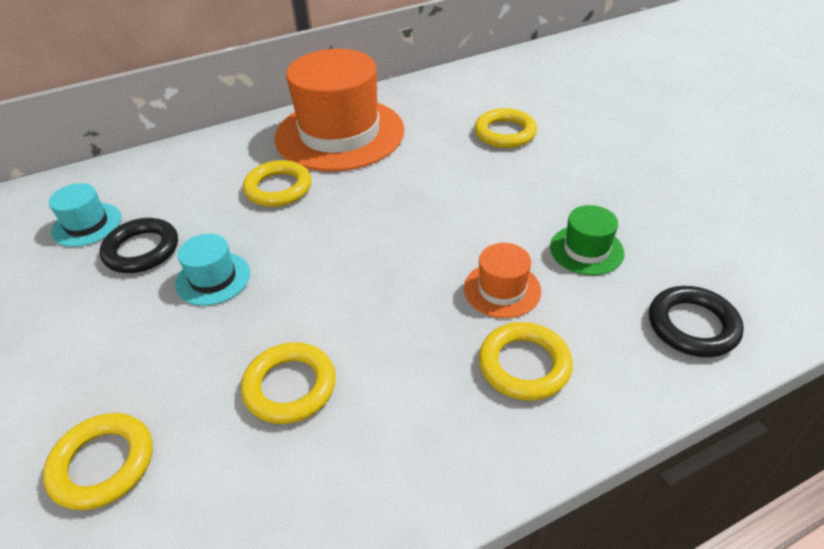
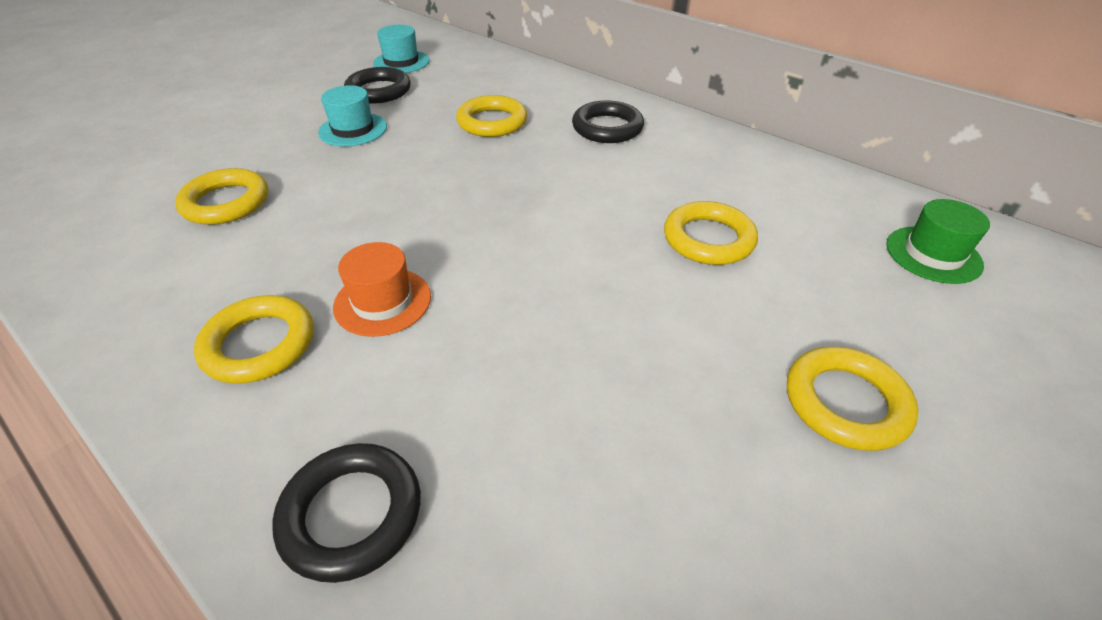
camera: 65 degrees right, 0 degrees up
yellow ring [43,413,152,510] -> yellow ring moved to [787,346,918,451]
orange hat [275,49,404,171] -> black ring [572,100,644,143]
green hat [550,205,624,275] -> green hat moved to [886,199,990,284]

